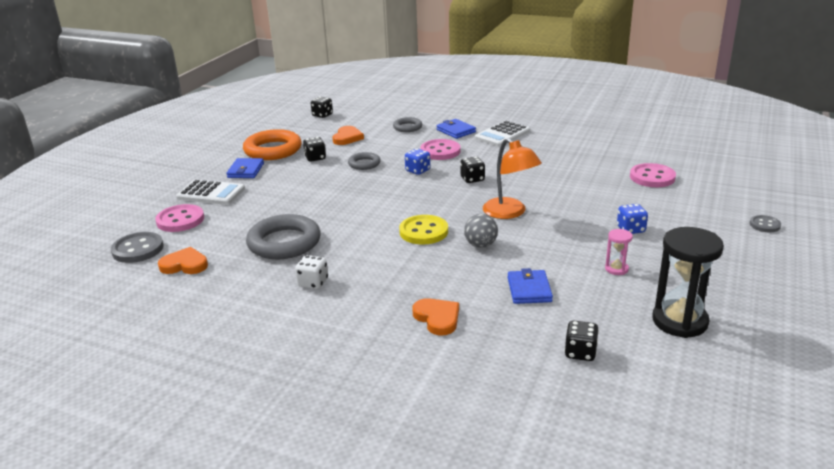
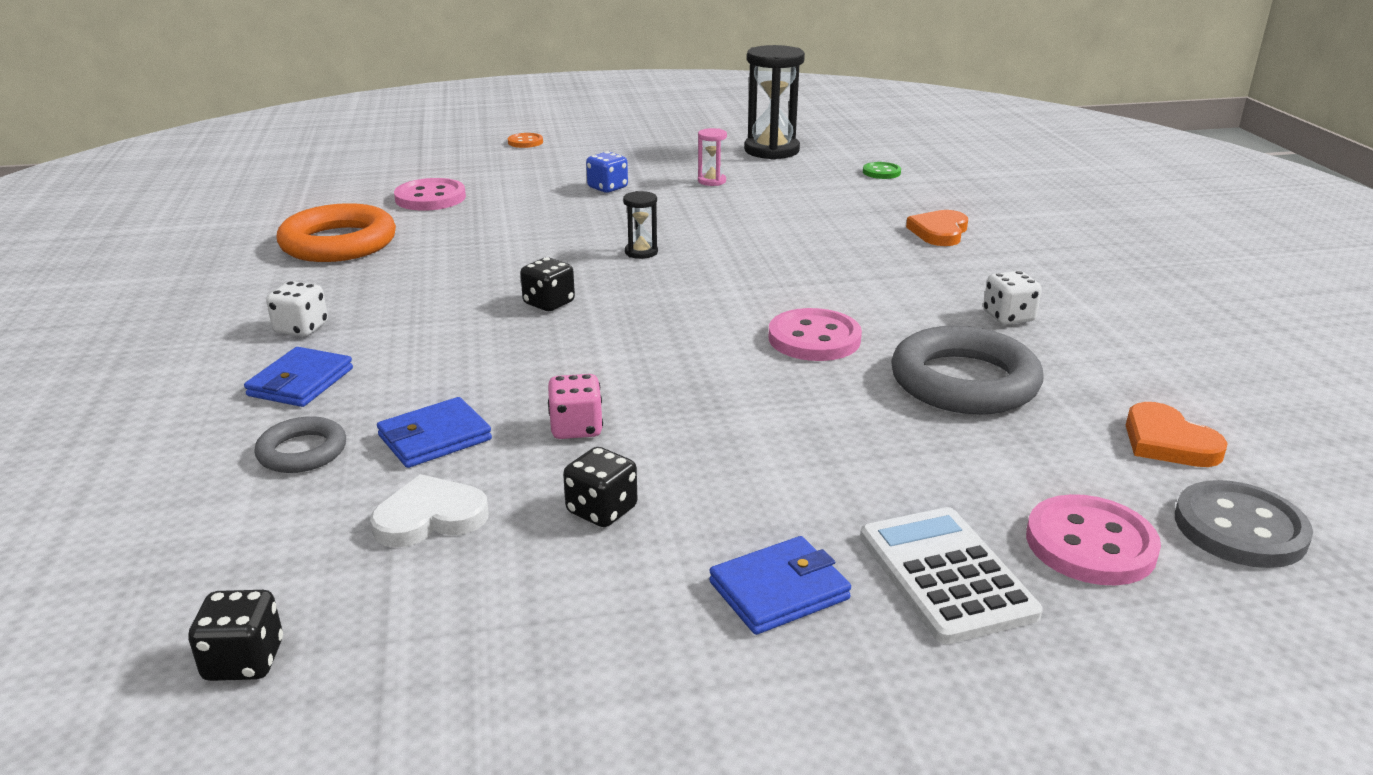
camera: 125 degrees left, 0 degrees up
orange ring [243,129,302,160] -> orange ring moved to [276,203,396,262]
orange heart [332,126,364,145] -> white heart [370,474,489,548]
grey ring [348,152,381,170] -> pink dice [548,374,603,439]
yellow button [399,215,448,245] -> none
blue dice [405,149,430,175] -> none
pink button [420,139,461,160] -> pink button moved to [768,308,862,361]
grey ball [464,214,498,248] -> none
white calculator [475,120,530,147] -> white dice [266,281,328,337]
orange lamp [483,138,542,219] -> black hourglass [623,191,658,259]
blue wallet [508,268,553,304] -> blue wallet moved to [377,397,492,468]
black dice [564,321,599,361] -> green button [863,162,901,179]
grey button [750,215,781,232] -> orange button [508,133,543,148]

